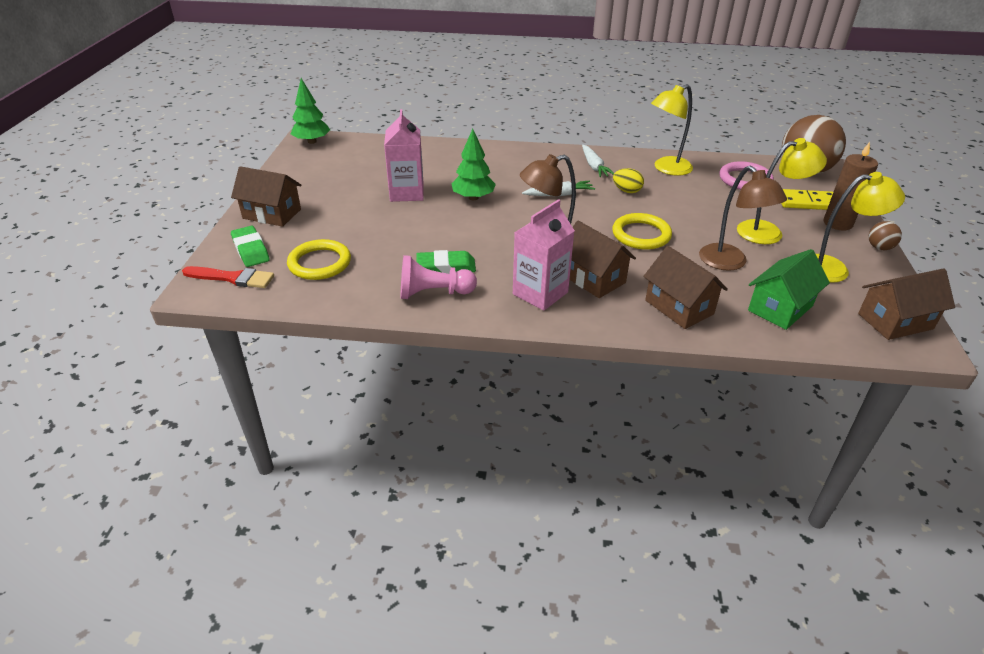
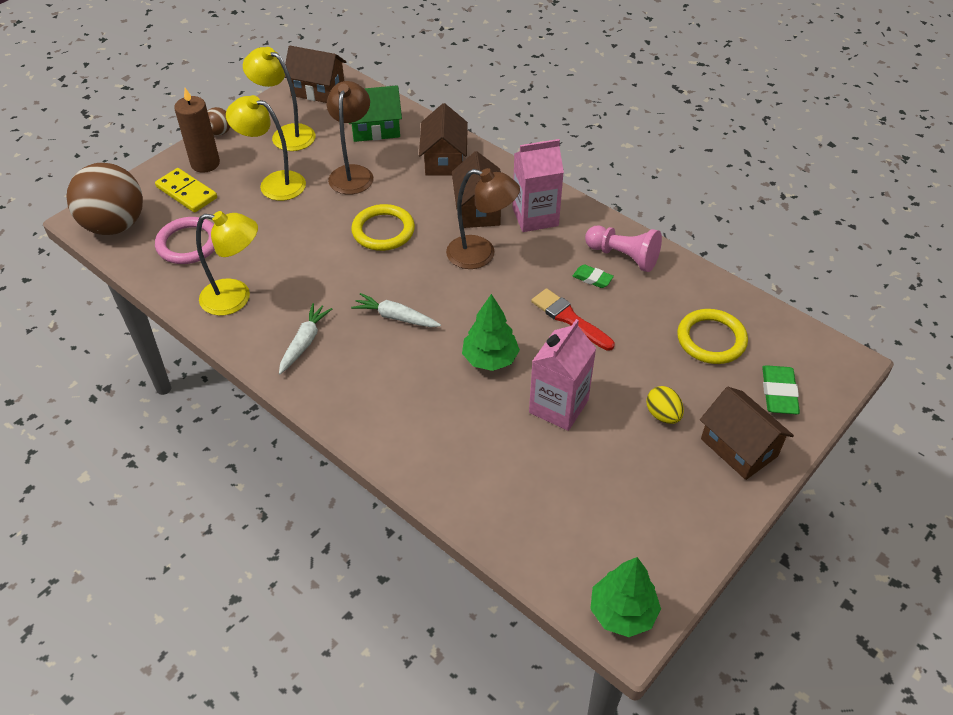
camera: 145 degrees left, 10 degrees up
red brush [182,266,274,288] -> red brush moved to [531,288,615,351]
green eraser [417,250,476,274] -> green eraser [572,264,614,288], size x0.63
yellow egg [613,168,644,193] -> yellow egg moved to [646,386,684,424]

